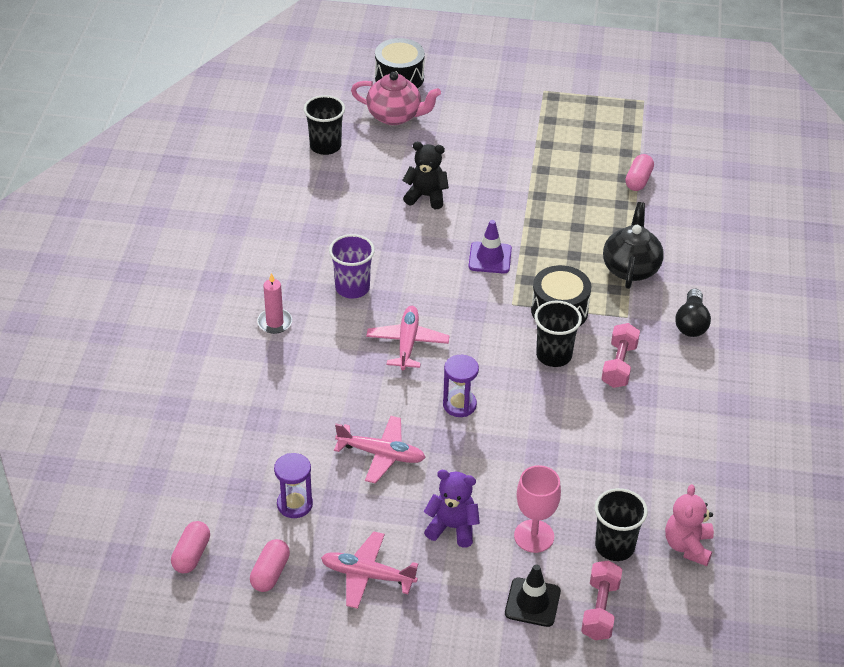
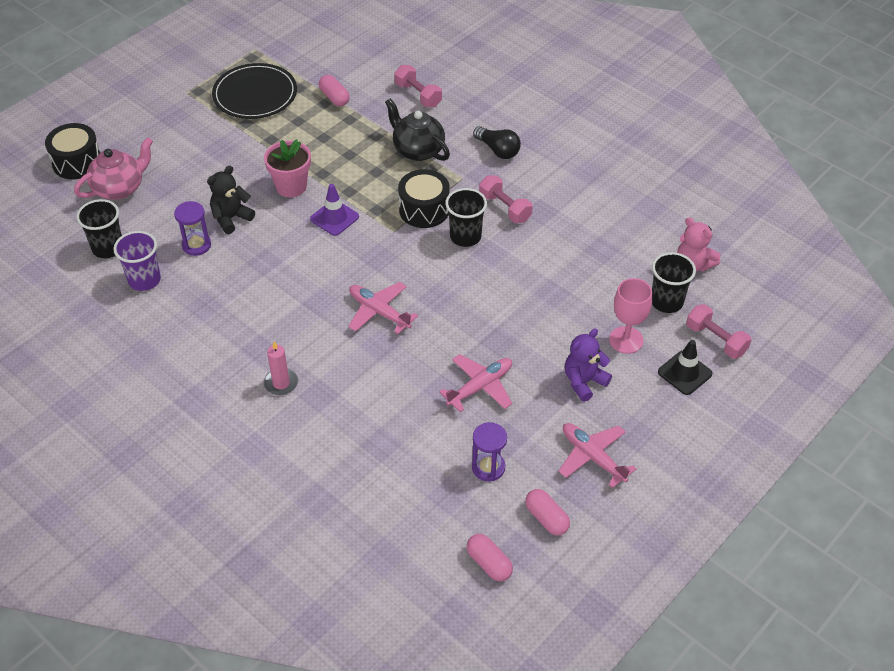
camera: 55 degrees left, 5 degrees up
pink plane [321,531,418,609] -> pink plane turned 90 degrees clockwise [559,423,636,488]
purple cup [329,234,375,299] -> purple cup moved to [113,231,161,291]
purple hourglass [443,355,479,417] -> purple hourglass moved to [174,201,211,256]
none -> black plate [212,63,297,119]
none -> pink flower pot [264,139,311,198]
none -> pink dumbbell [394,65,442,107]

